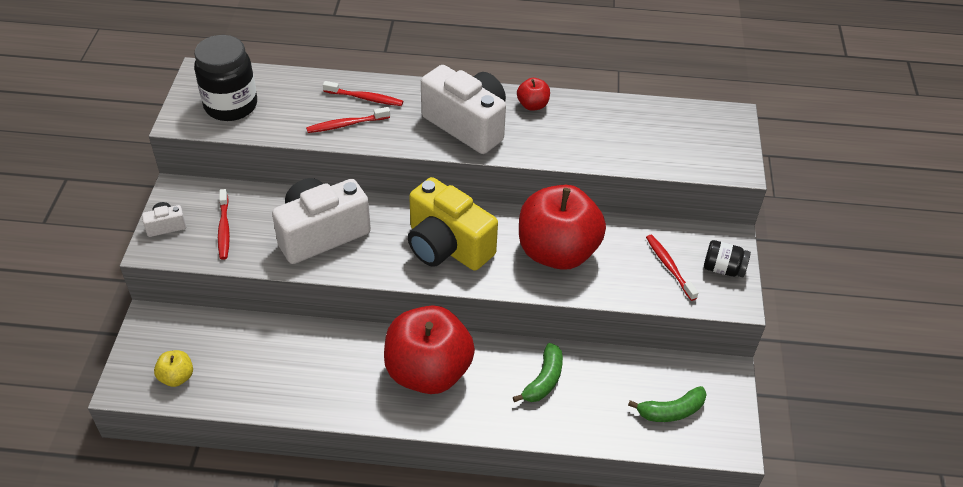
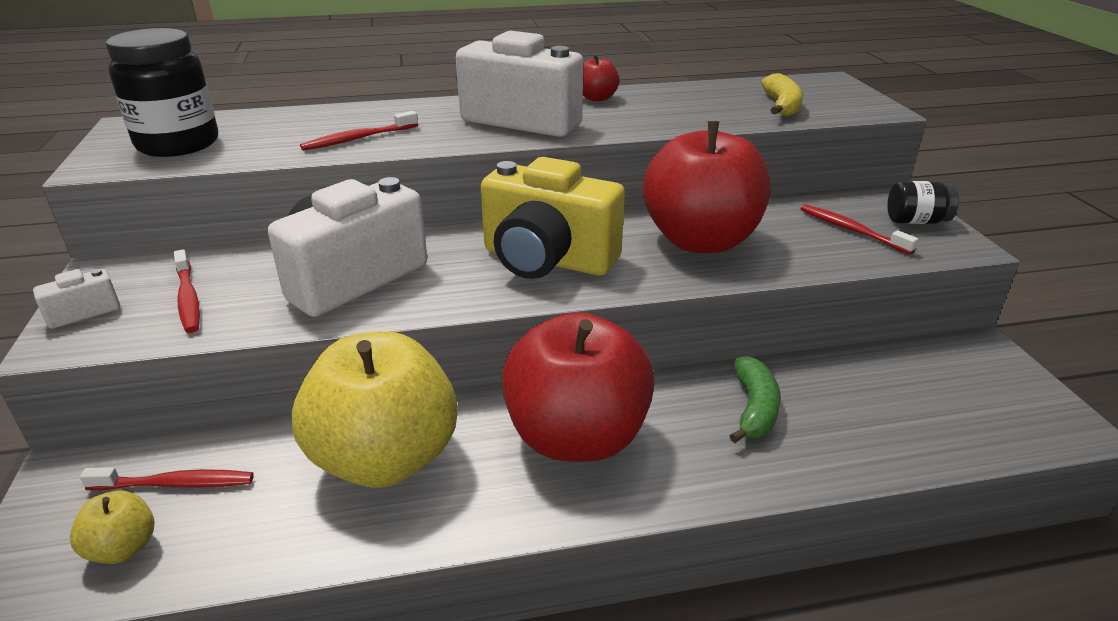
camera: 15 degrees left, 15 degrees down
red toothbrush [323,81,403,106] -> red toothbrush moved to [80,467,254,490]
green banana [628,386,707,422] -> none
none -> yellow apple [292,331,457,488]
none -> yellow banana [761,73,803,116]

